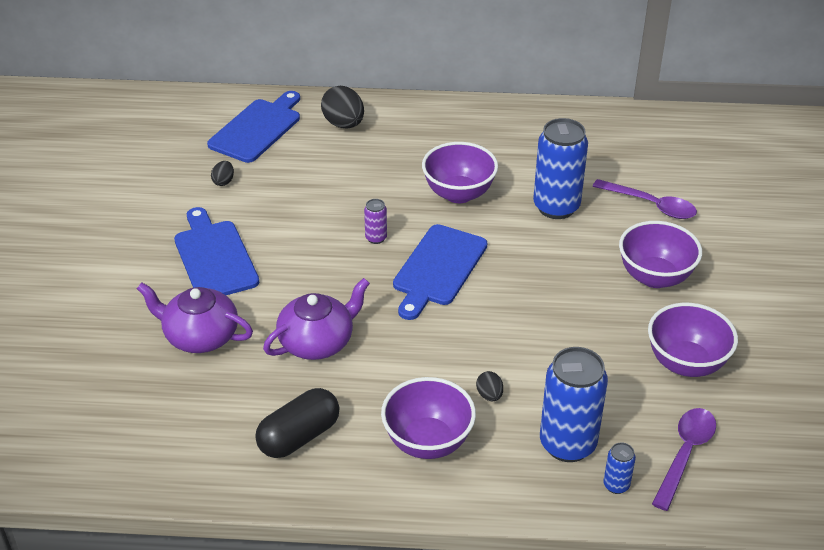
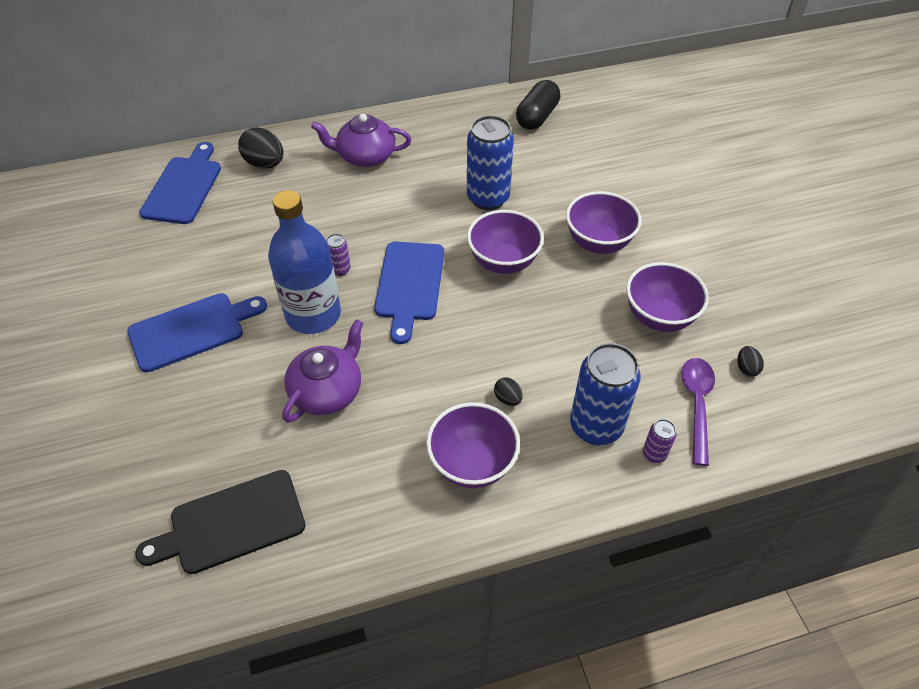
camera: 20 degrees left, 10 degrees up
purple teapot [137,282,253,353] -> purple teapot moved to [311,114,411,167]
blue cutting board [174,207,259,295] -> blue cutting board turned 105 degrees clockwise [127,293,267,372]
black egg [211,161,234,186] -> black egg moved to [737,346,764,377]
black capsule [255,388,340,458] -> black capsule moved to [516,80,560,130]
purple bowl [422,142,498,203] -> purple bowl moved to [467,210,544,274]
purple spoon [592,179,697,219] -> none
blue can [603,442,636,494] -> purple can [643,419,676,463]
none -> black cutting board [135,470,305,574]
none -> blue bottle [268,190,341,334]

